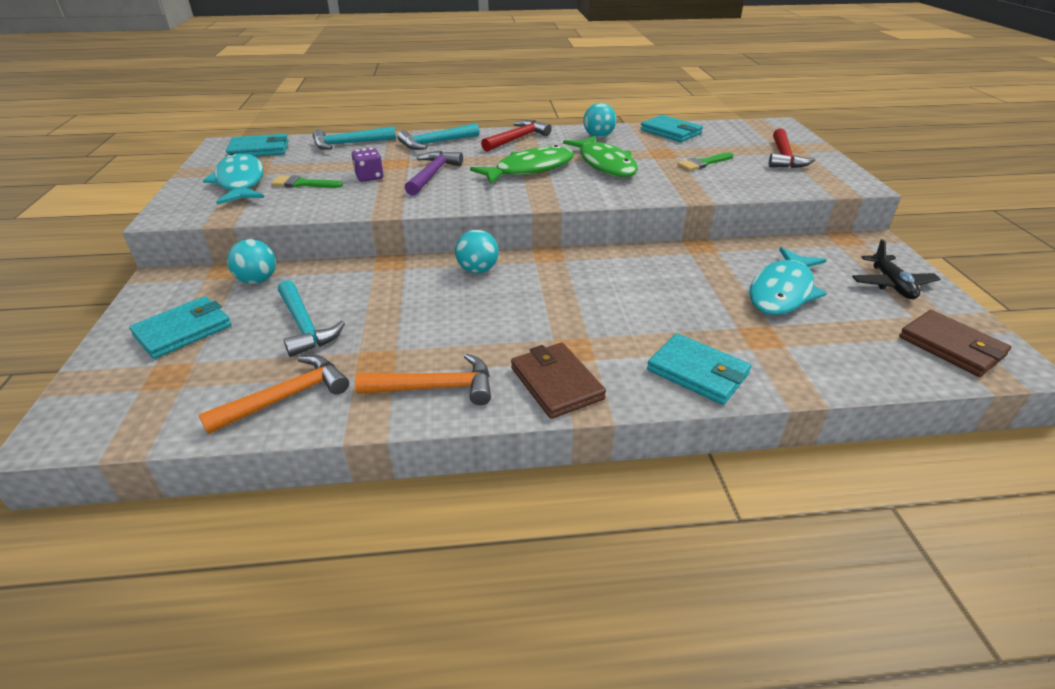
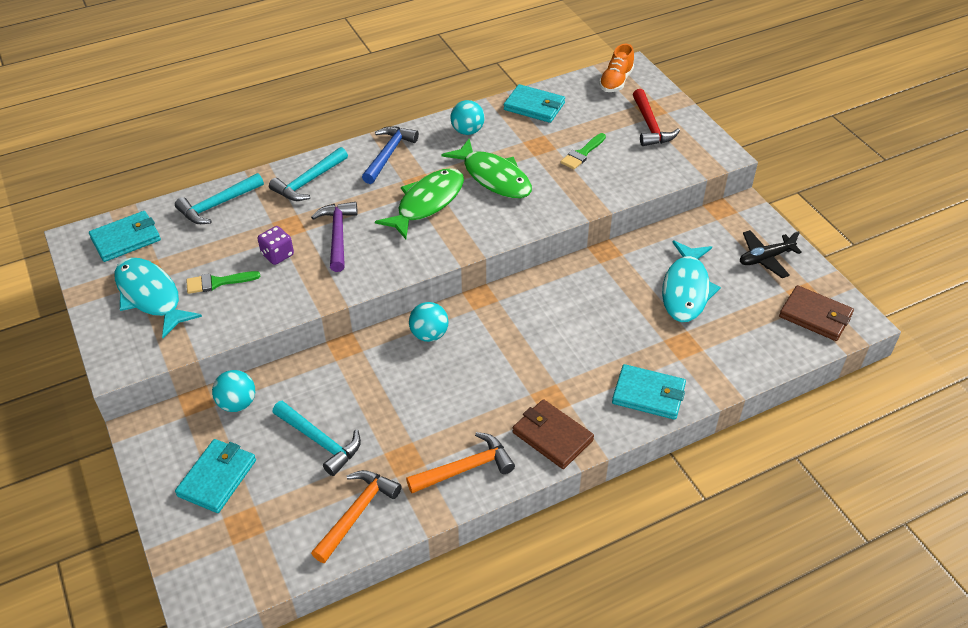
camera: 20 degrees left, 10 degrees up
red hammer [481,120,551,152] -> blue hammer [362,126,419,184]
black plane [852,239,940,299] -> black plane turned 90 degrees clockwise [740,230,802,278]
none -> orange shoe [599,44,634,92]

